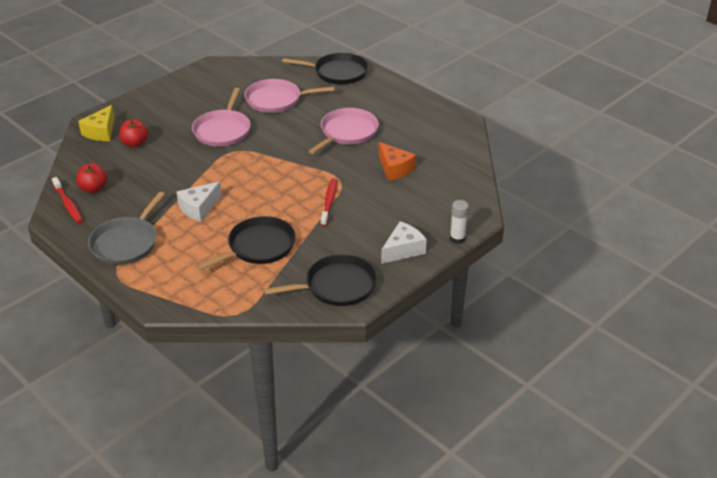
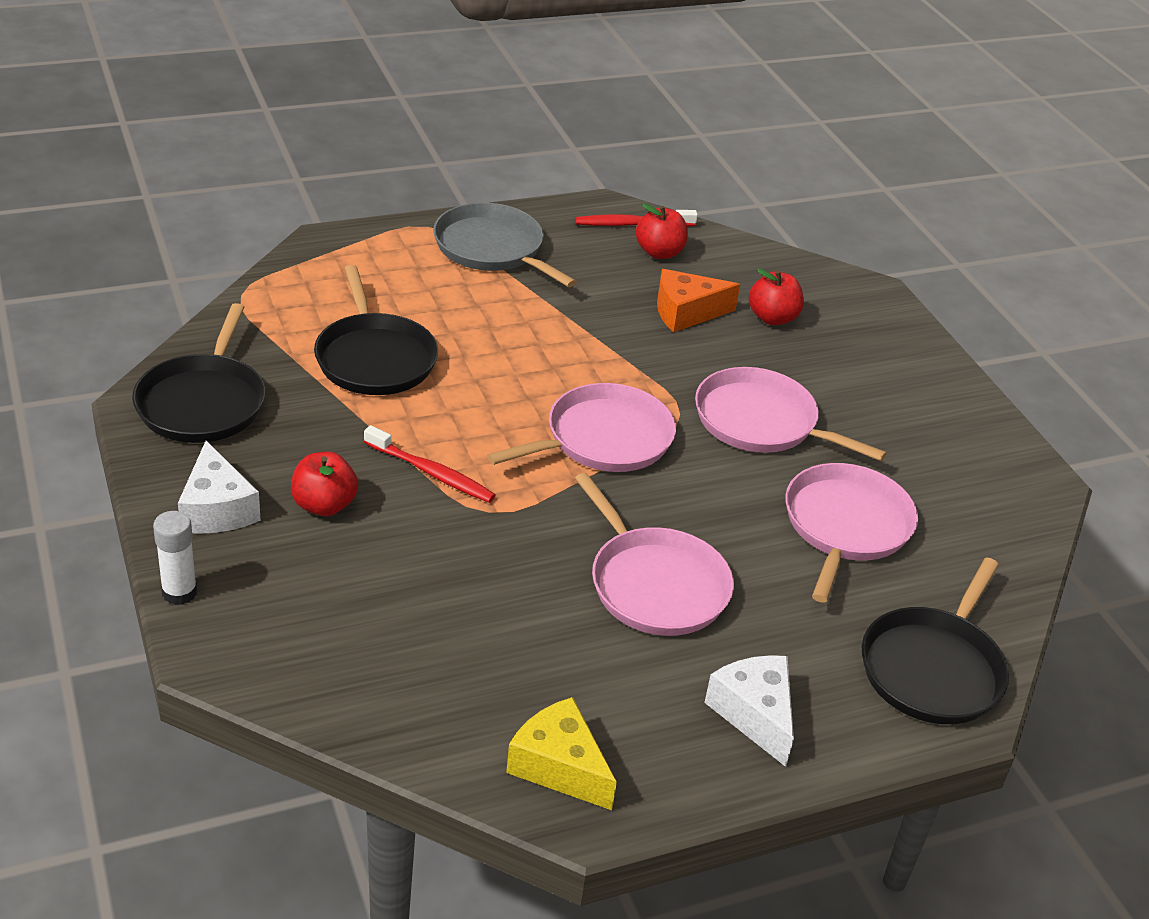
camera: 110 degrees right, 0 degrees up
yellow cheese [78,105,115,141] -> yellow cheese moved to [506,697,617,810]
white cheese [177,182,222,222] -> white cheese moved to [704,655,794,767]
orange cheese [379,142,416,181] -> orange cheese moved to [657,269,740,333]
none -> red apple [291,452,358,516]
none -> pink pan [487,383,676,472]

